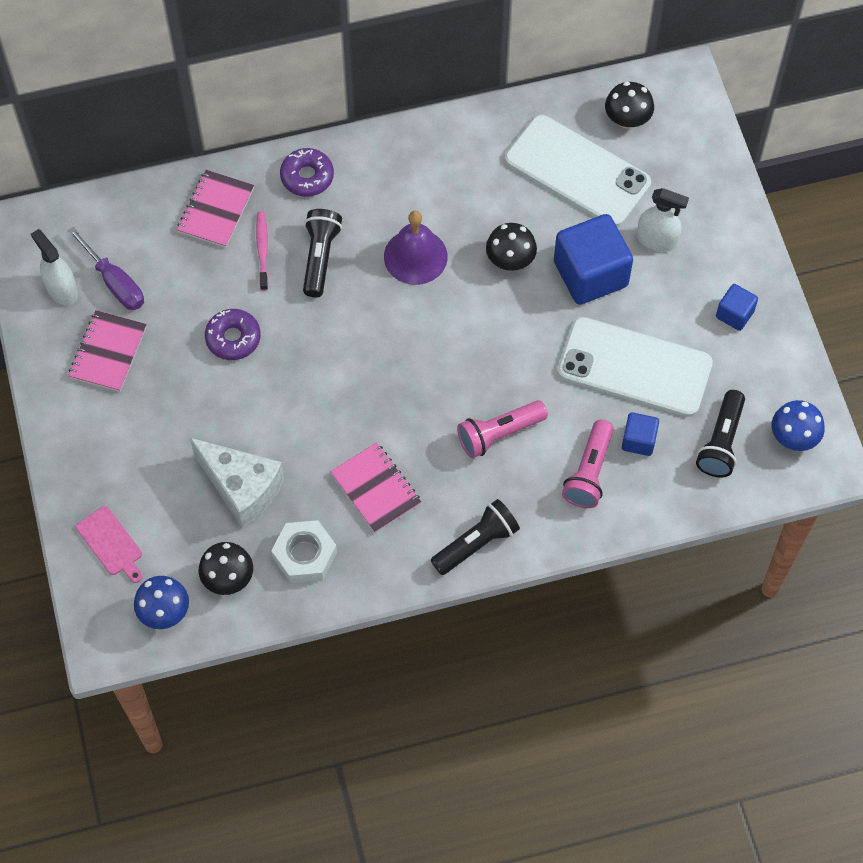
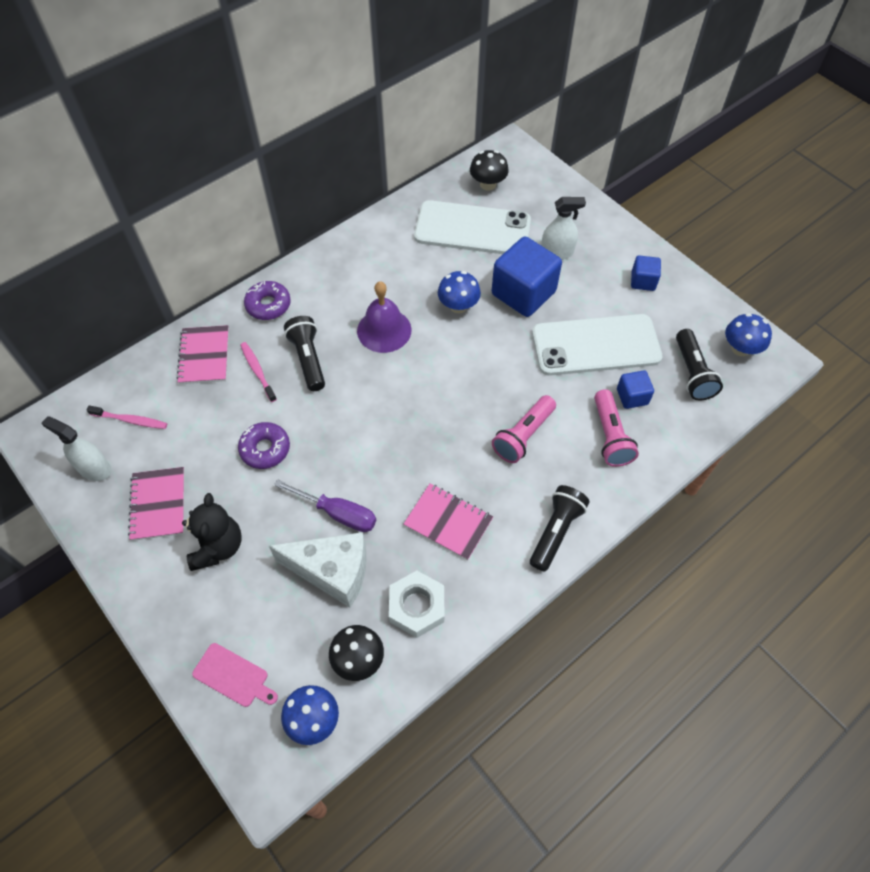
camera: 25 degrees left, 5 degrees down
purple screwdriver [68,227,144,310] -> purple screwdriver moved to [274,479,376,532]
black mushroom [486,223,537,271] -> blue mushroom [438,271,481,313]
none -> pink toothbrush [87,406,167,429]
none -> black teddy bear [182,493,242,571]

